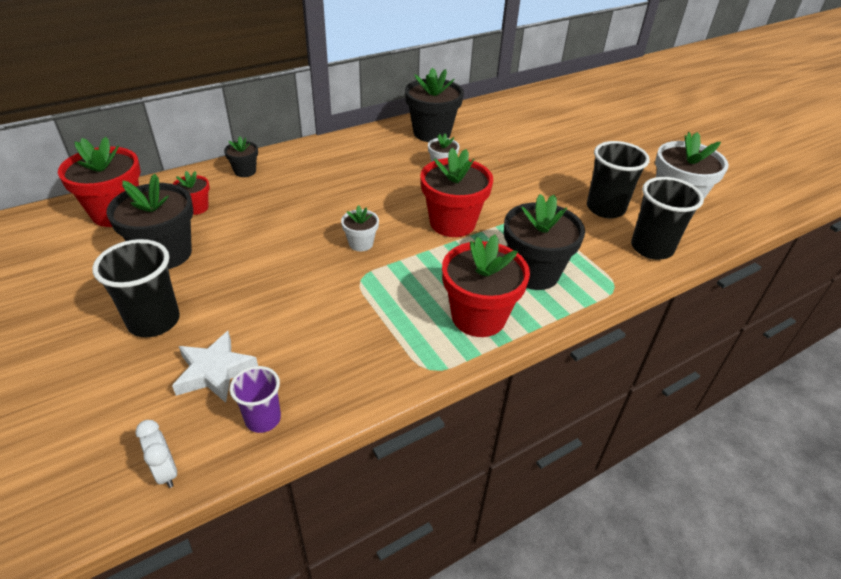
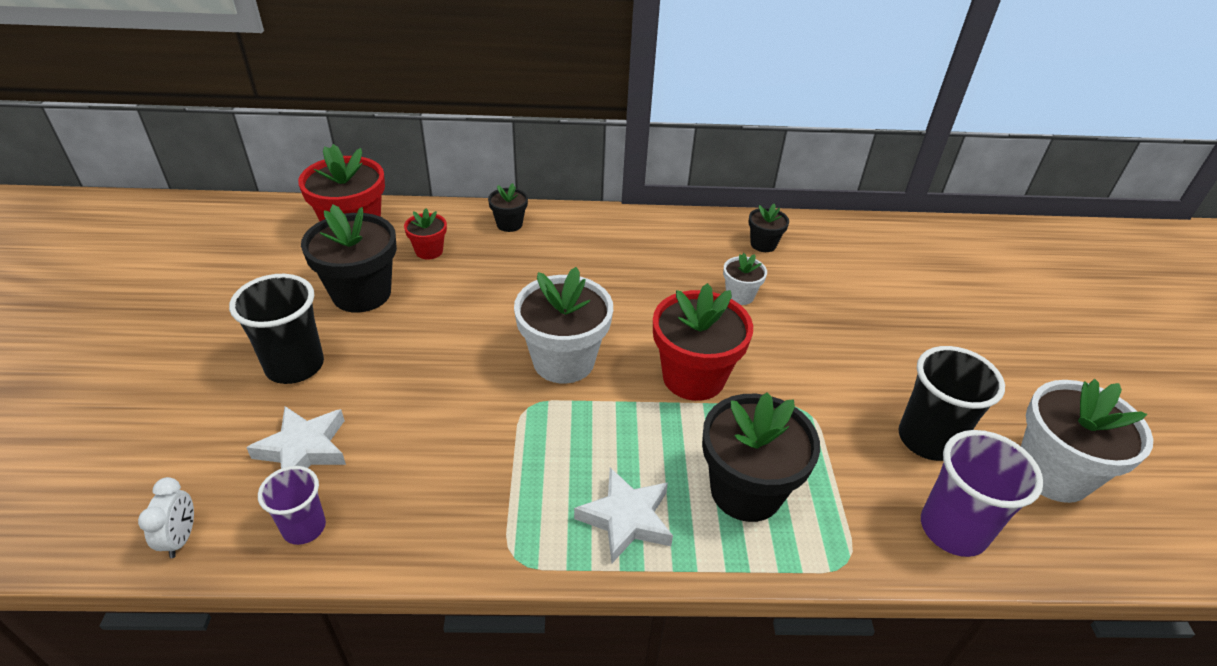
camera: 30 degrees right, 0 degrees up
white flower pot [341,205,379,251] -> white flower pot [514,267,613,384], size x1.97
black flower pot [405,68,464,142] -> black flower pot [748,204,789,252], size x0.51
red flower pot [442,234,530,337] -> white star [574,468,673,563]
black cup [631,177,704,260] -> purple cup [921,430,1044,557]

